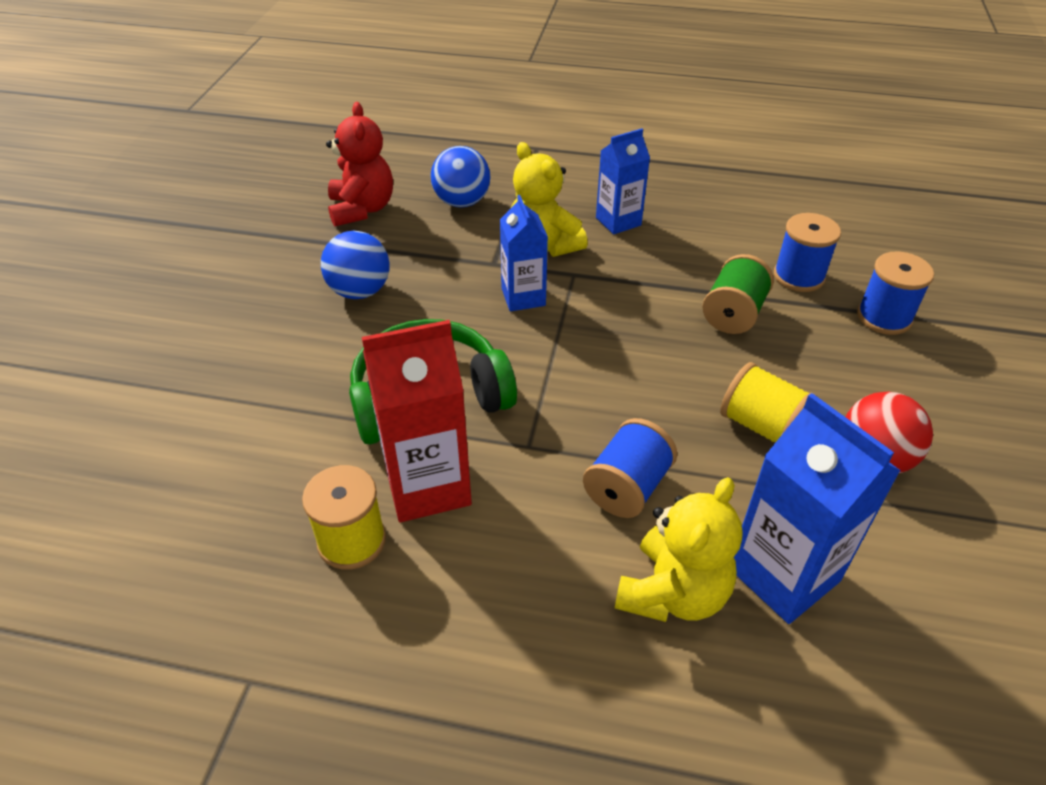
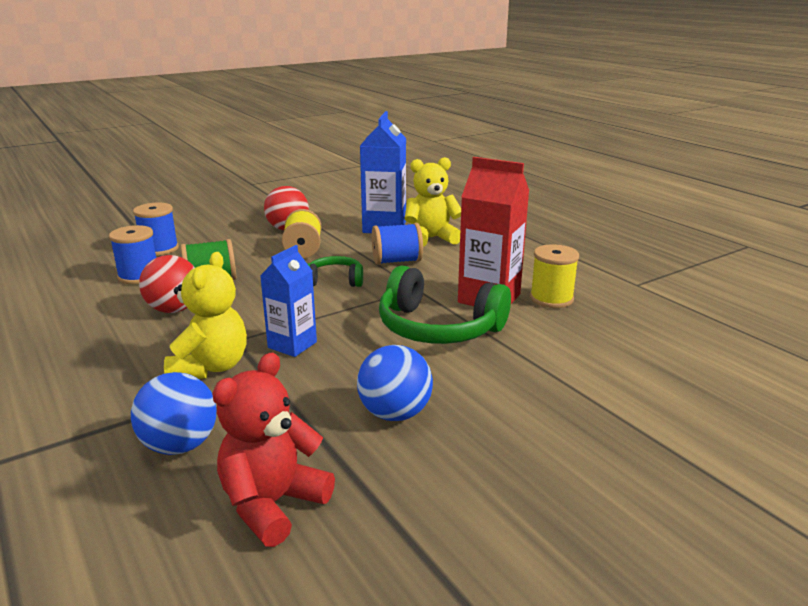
camera: 135 degrees left, 20 degrees down
blue carton [596,128,650,235] -> none
none -> red ball [139,255,195,313]
none -> green headphones [307,256,363,287]

